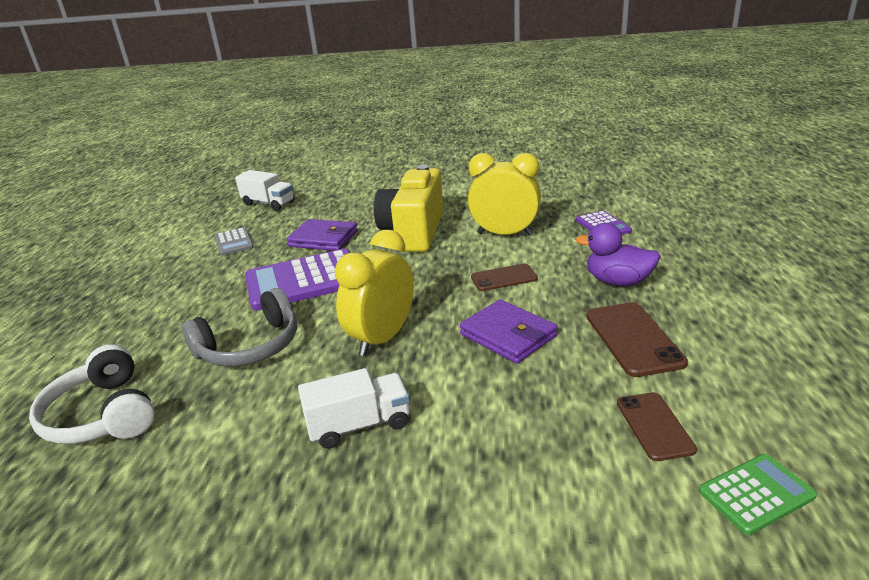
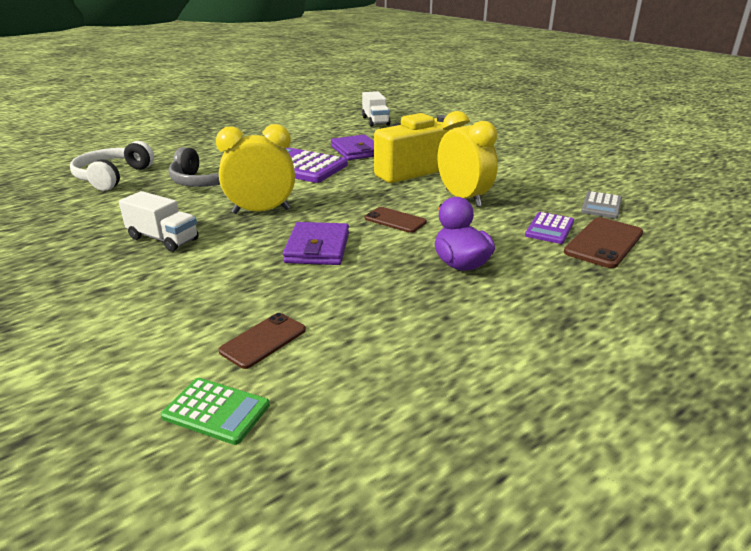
camera: 45 degrees right, 0 degrees up
grey calculator [214,227,254,256] -> grey calculator moved to [581,191,622,219]
brown phone [586,302,688,377] -> brown phone moved to [564,217,643,268]

